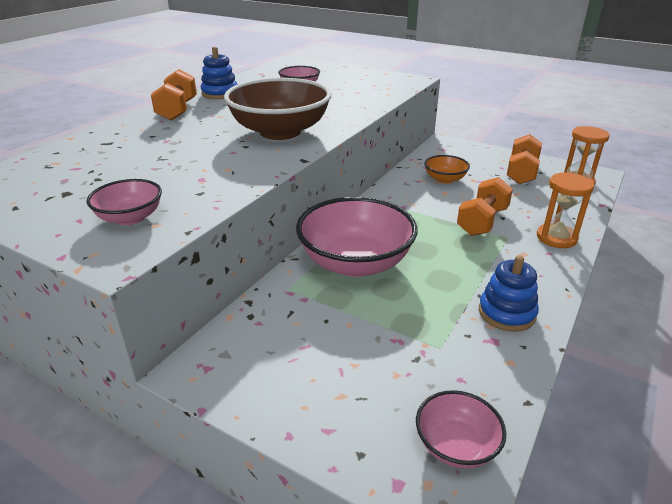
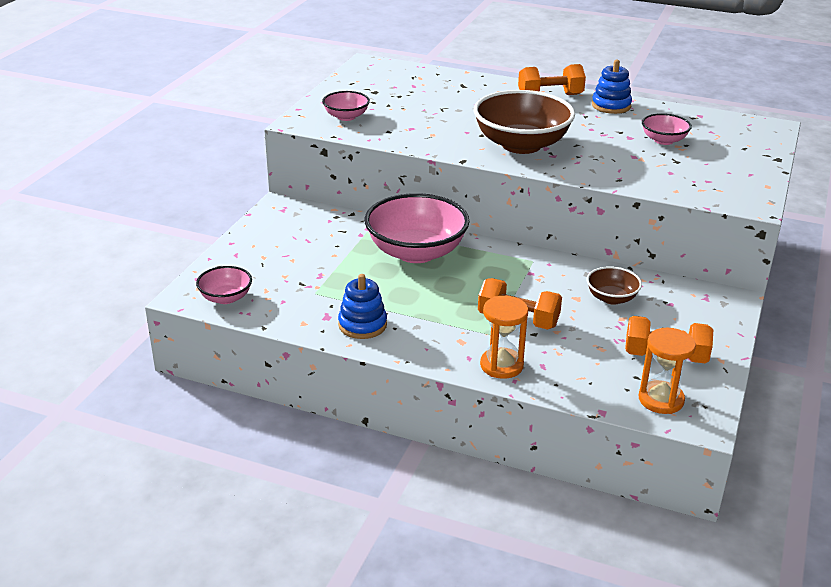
camera: 80 degrees right, 0 degrees up
orange bowl [424,155,470,184] -> brown bowl [587,266,642,305]

